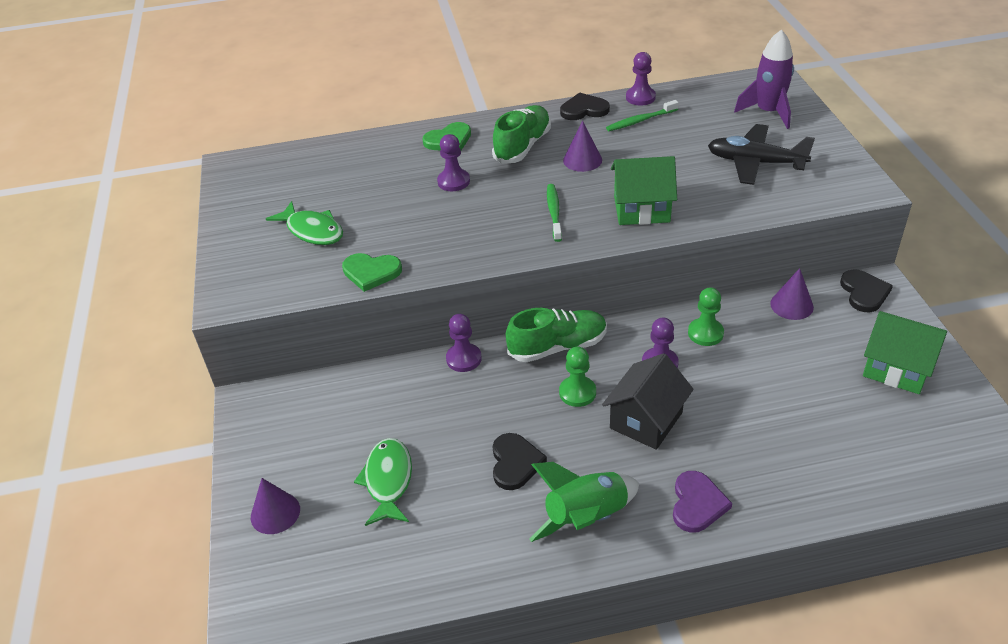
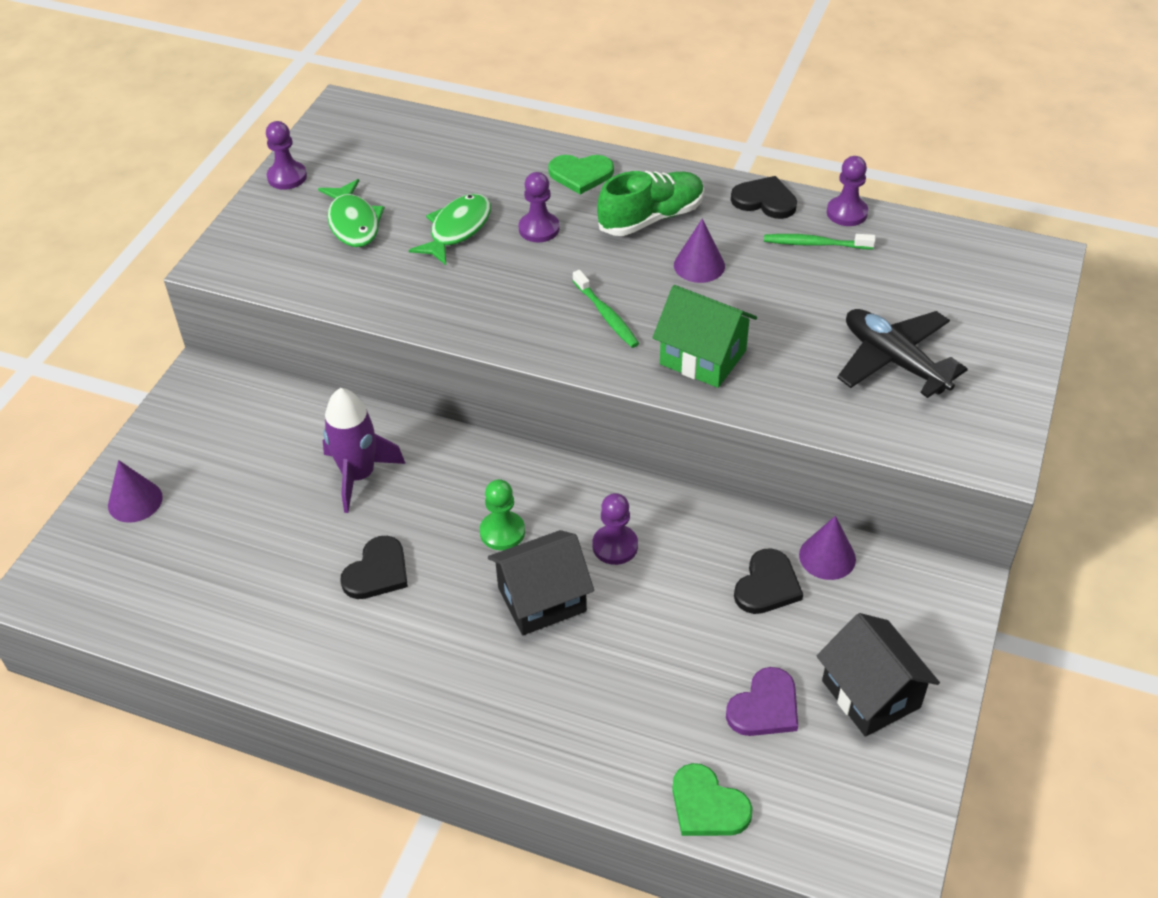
camera: 30 degrees right, 5 degrees up
green heart [342,253,402,292] -> green heart moved to [672,763,753,836]
green fish [354,438,412,526] -> green fish moved to [409,193,491,265]
purple pawn [446,314,482,372] -> purple pawn moved to [266,121,307,190]
green shoe [506,308,607,362] -> none
green rocket [529,462,639,542] -> none
green toothbrush [547,184,562,242] -> green toothbrush turned 120 degrees clockwise [573,270,639,348]
purple heart [673,471,732,533] -> purple heart moved to [726,667,798,736]
green pawn [688,287,724,346] -> none
purple rocket [734,29,794,129] -> purple rocket moved to [323,388,405,513]
black heart [840,269,893,312] -> black heart moved to [734,548,803,614]
green house [863,311,947,394] -> black house [817,613,940,737]

